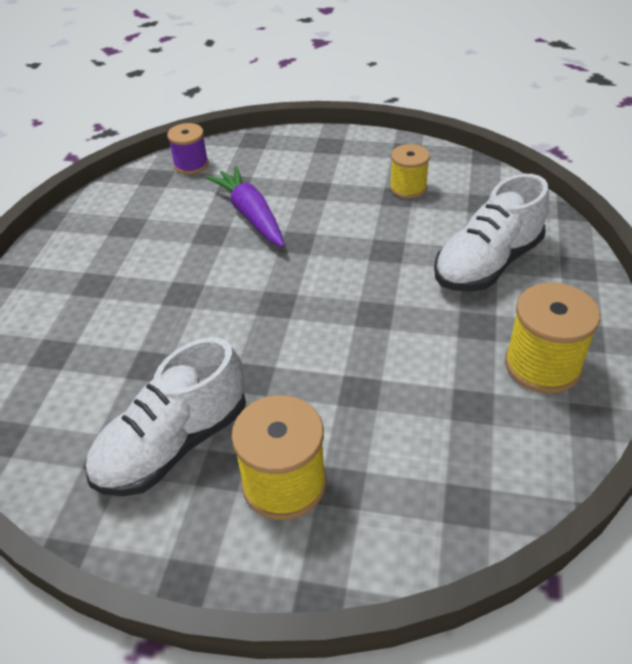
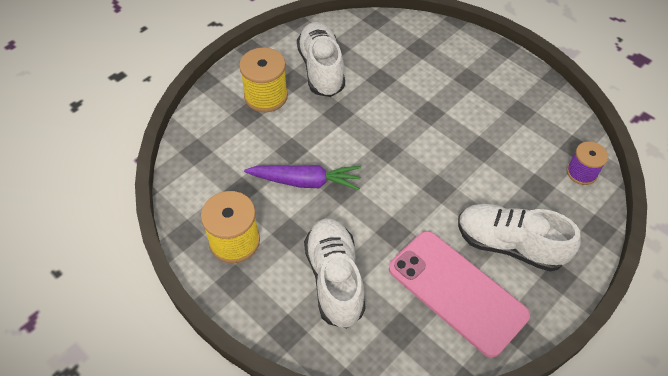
camera: 120 degrees right, 10 degrees up
purple carrot [206,166,285,247] -> purple carrot moved to [244,165,361,190]
yellow spool [390,144,430,199] -> pink phone [389,231,530,358]
none -> white shoe [458,204,581,272]

